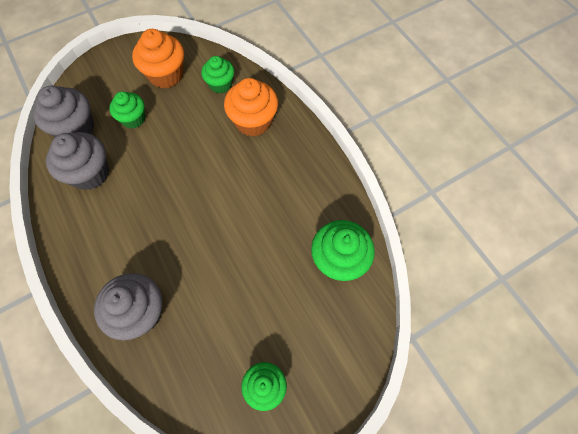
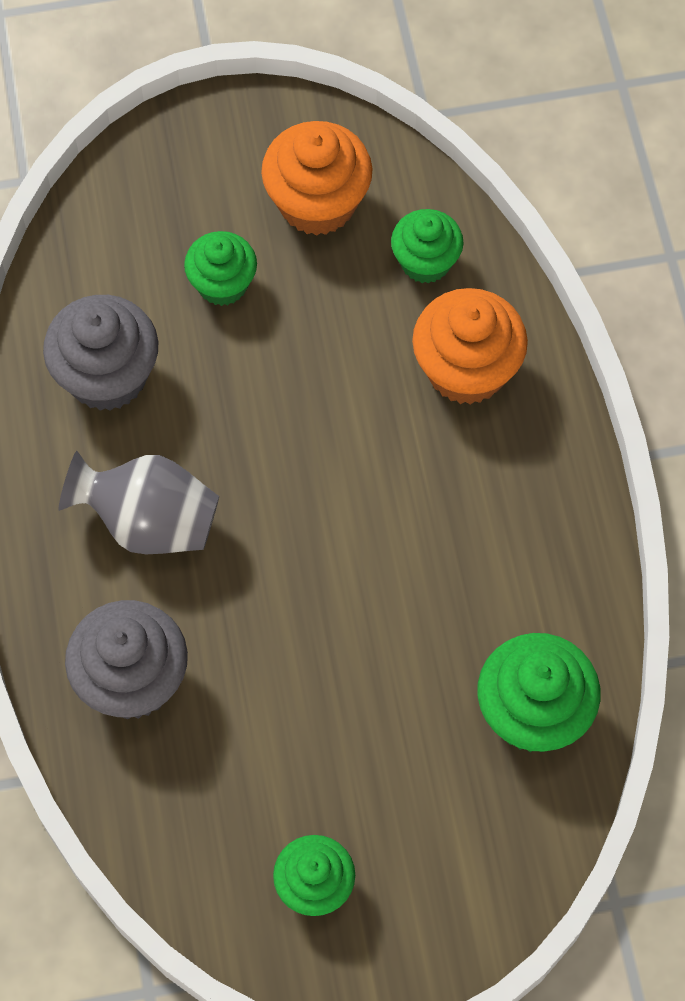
camera: 20 degrees right, 0 degrees up
grey cupcake [33,86,94,137] -> none
none -> grey vase [59,451,219,554]

